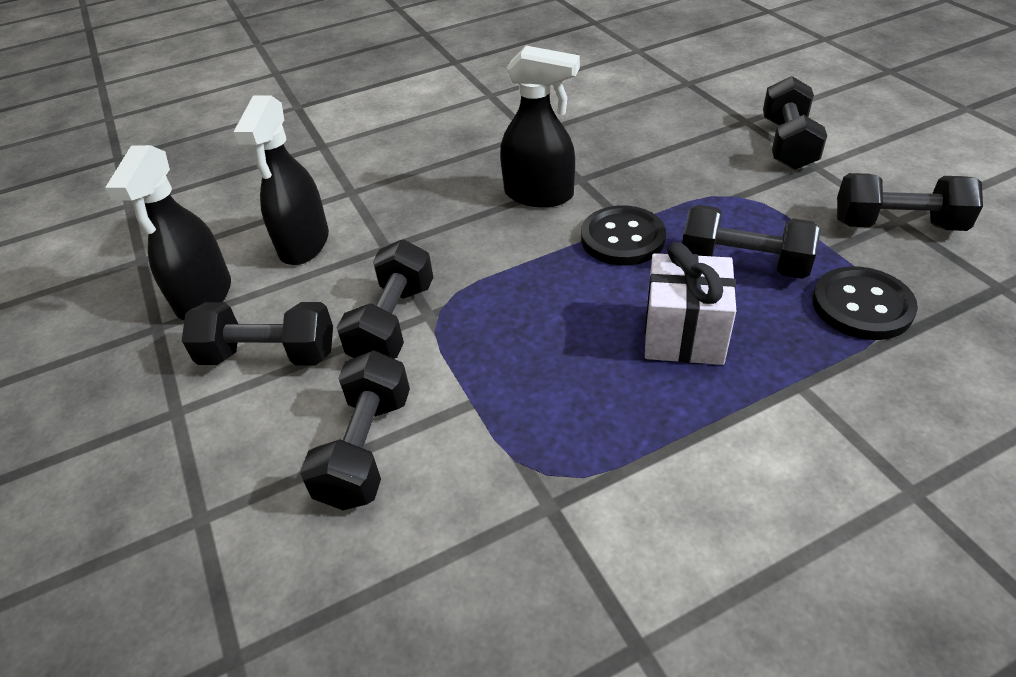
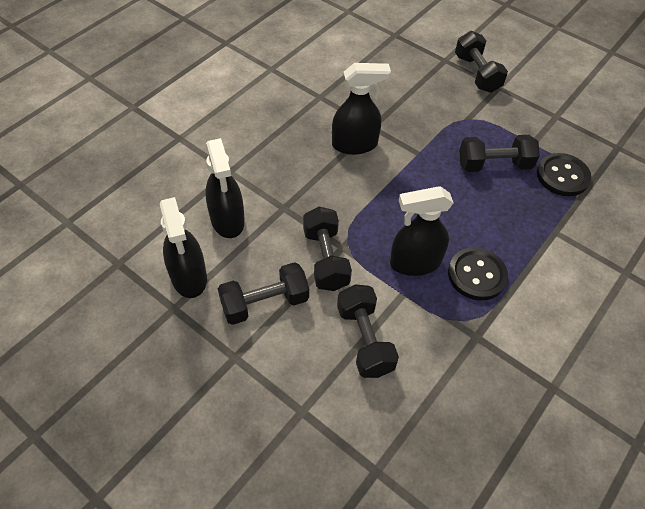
camera: 30 degrees left, 10 degrees up
black button [581,205,666,266] -> black button moved to [448,247,508,301]
white gift [645,242,736,365] -> none
black dumbbell [837,173,983,231] -> none
none -> black spray bottle [390,186,454,276]

